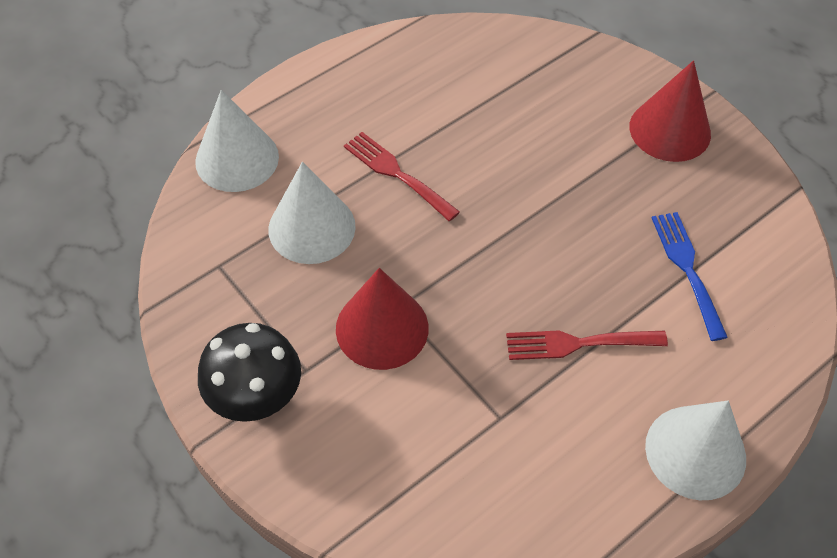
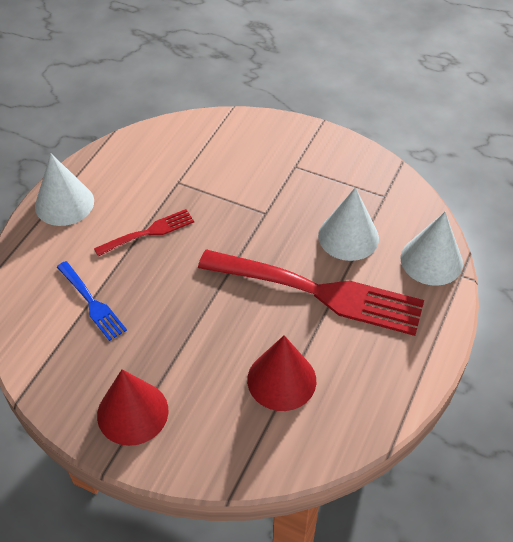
camera: 155 degrees right, 5 degrees down
black mushroom [198,323,301,422] -> none
red cone [336,268,429,370] -> red cone moved to [247,335,316,411]
red fork [344,132,460,221] -> red fork [198,250,424,336], size x2.09

